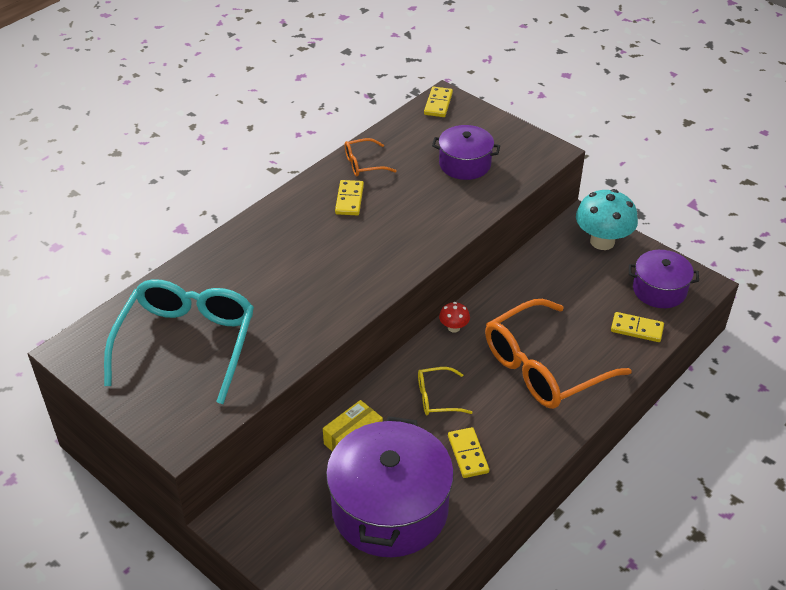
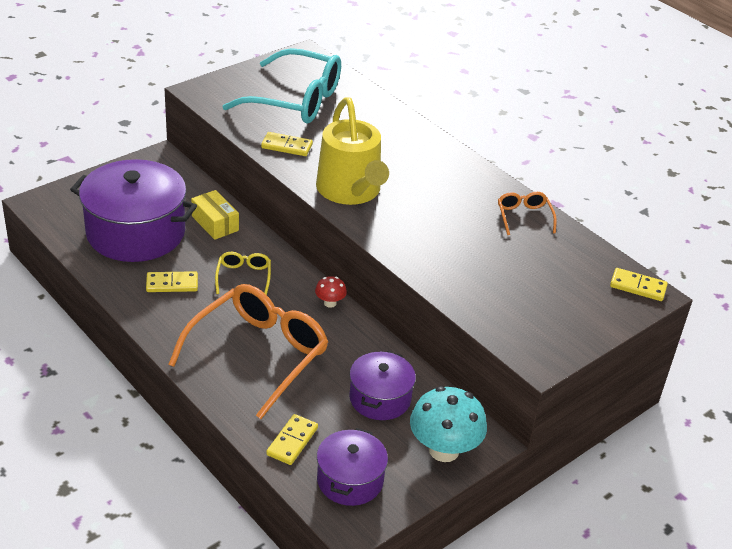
camera: 95 degrees right, 5 degrees down
yellow domino [335,180,364,215] -> yellow domino moved to [261,132,313,156]
purple pot [432,125,500,180] -> purple pot moved to [349,351,416,420]
orange glasses [485,299,632,409] -> orange glasses turned 60 degrees clockwise [168,284,328,419]
none -> yellow watering can [316,97,389,205]

